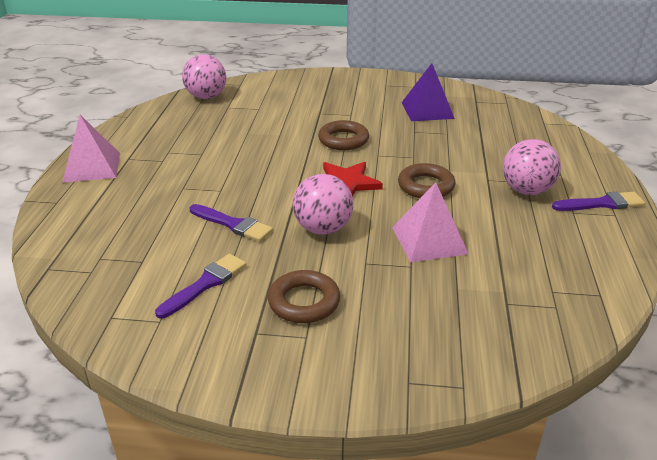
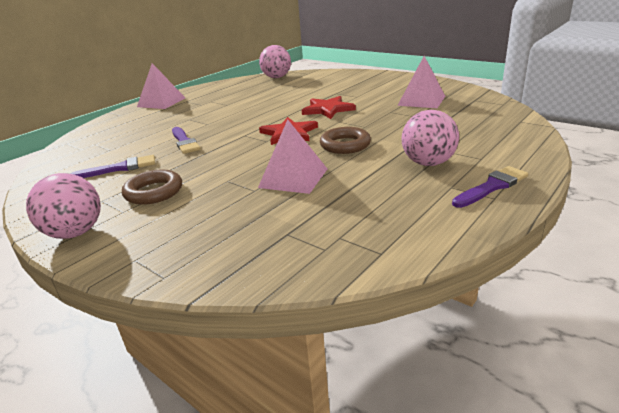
camera: 35 degrees right, 5 degrees down
pink ball [293,174,353,235] -> pink ball moved to [26,173,101,239]
brown ring [318,120,369,150] -> red star [302,96,356,119]
purple pyramid [401,63,455,121] -> pink pyramid [397,56,445,108]
purple brush [552,192,645,211] -> purple brush turned 60 degrees counterclockwise [452,166,528,208]

